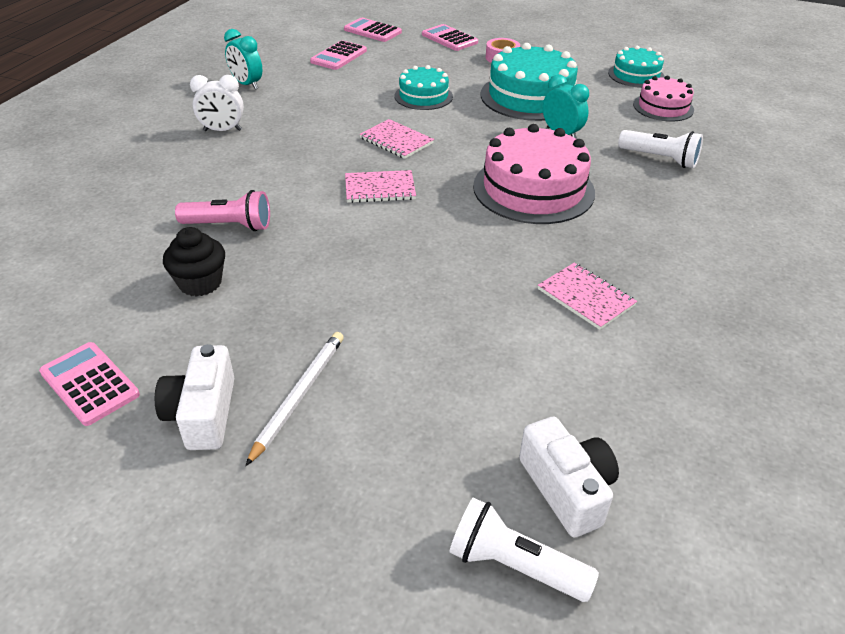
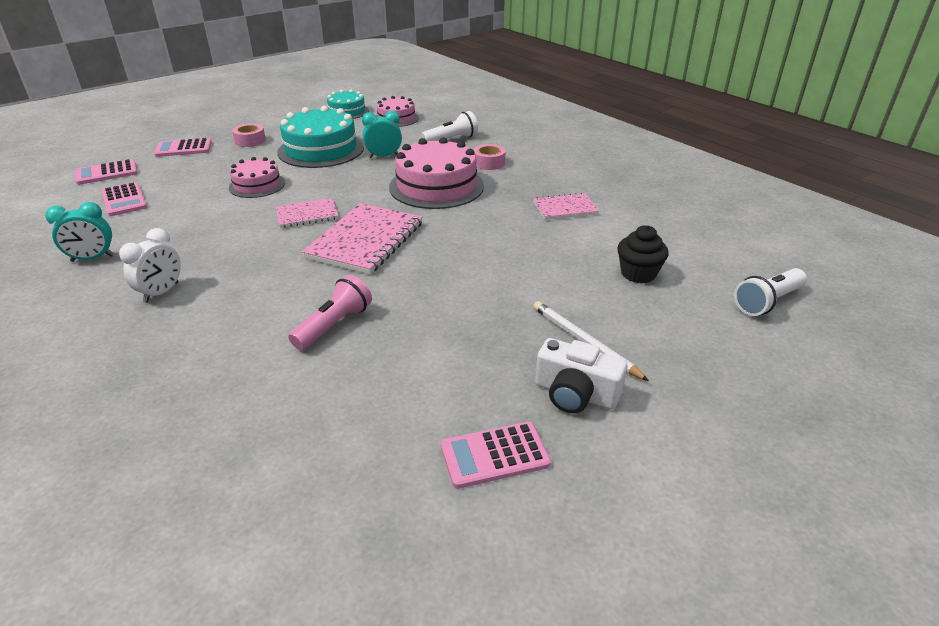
camera: 60 degrees left, 5 degrees down
black cupcake [163,227,225,297] -> black cupcake moved to [617,225,668,284]
pink notebook [345,170,416,203] -> pink notebook [302,203,423,275], size x1.77
turquoise cake [395,65,453,110] -> pink cake [229,157,285,198]
white camera [519,416,619,537] -> none
none -> pink tape [473,144,506,170]

